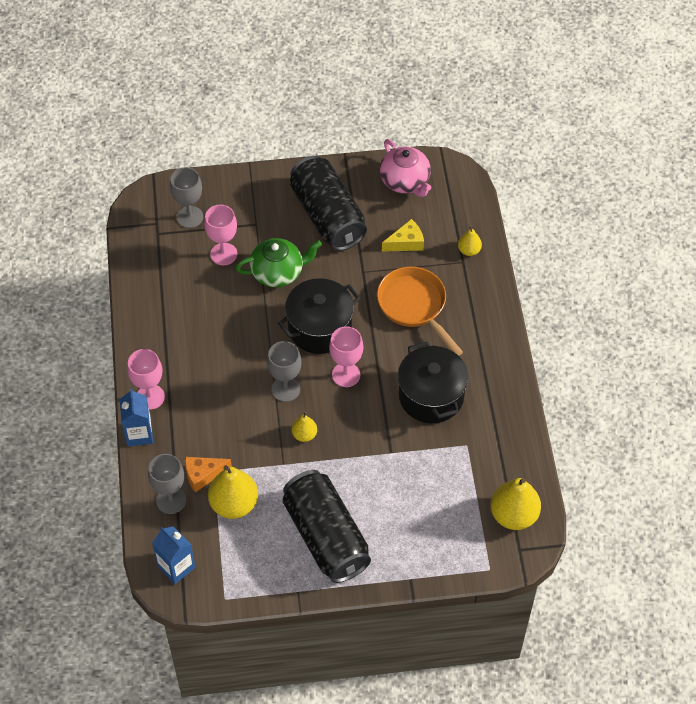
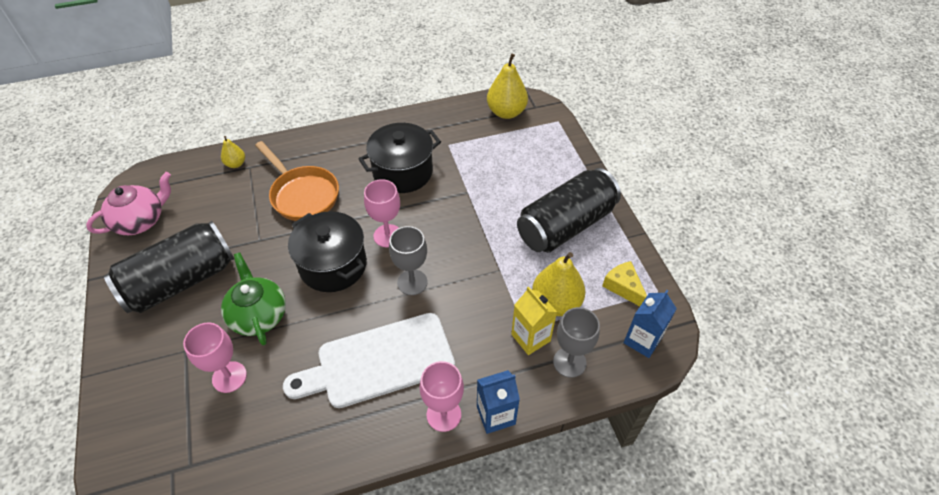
camera: 100 degrees left, 5 degrees down
grey goblet [170,167,203,228] -> none
orange cheese [185,457,232,493] -> yellow carton [511,286,557,355]
yellow pear [292,412,317,442] -> none
orange pan [377,267,463,356] -> orange pan turned 90 degrees counterclockwise [255,141,339,221]
yellow cheese [382,219,424,252] -> yellow cheese moved to [602,261,647,306]
none -> white cutting board [283,313,455,408]

